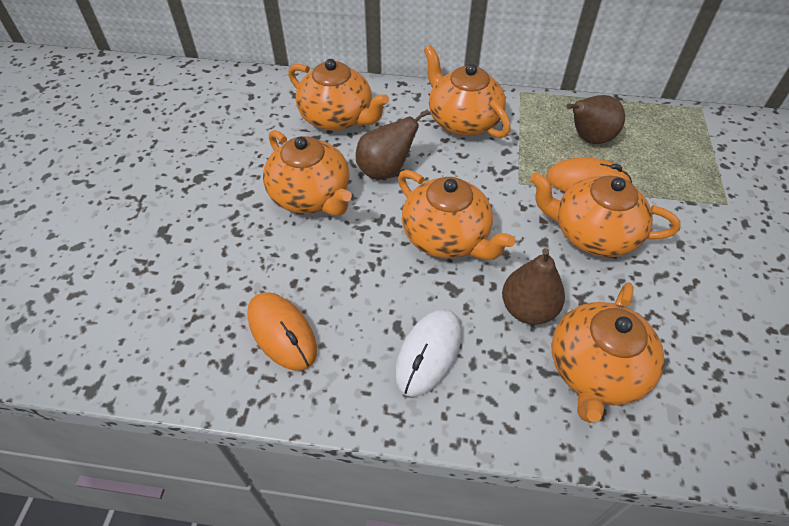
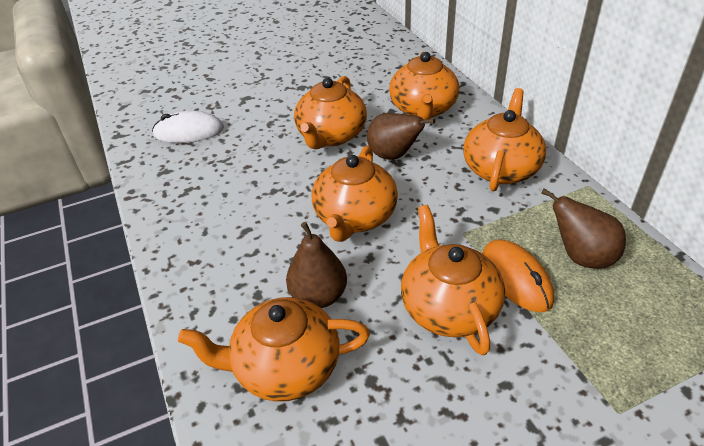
camera: 60 degrees right, 10 degrees down
orange mouse [247,292,317,371] -> none
white mouse [395,309,461,397] -> white mouse moved to [152,111,224,143]

